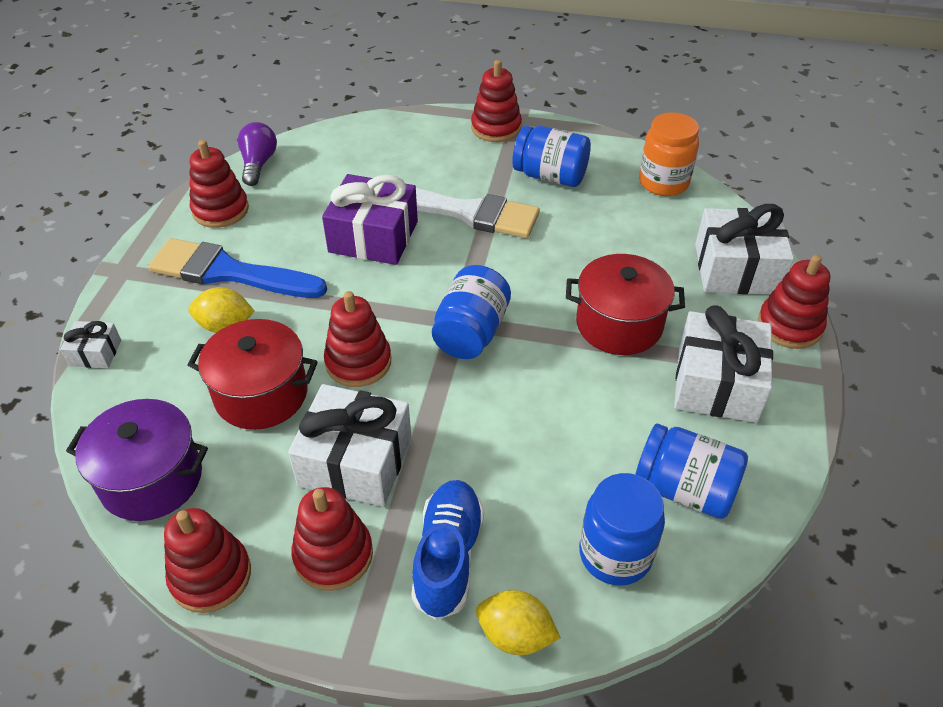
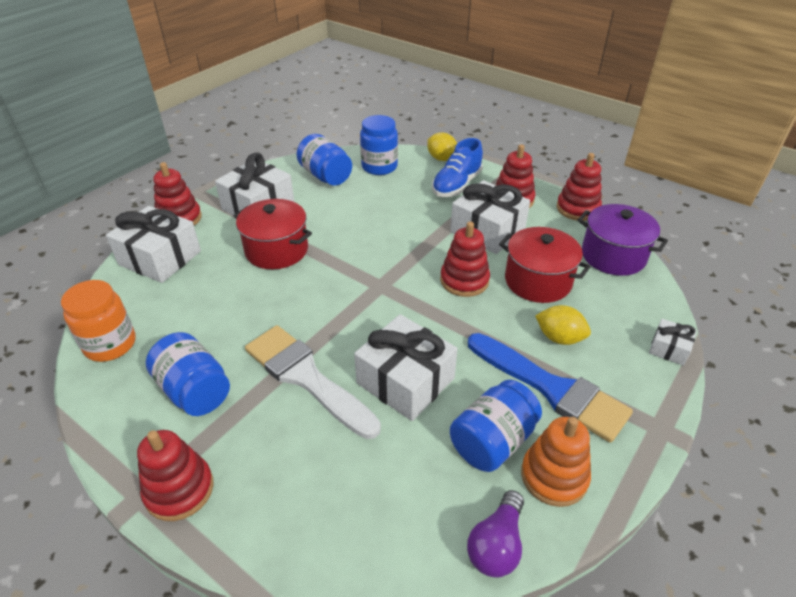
camera: 155 degrees left, 5 degrees down
red stacking toy [190,140,249,228] -> orange stacking toy [521,417,591,507]
purple gift [322,174,418,265] -> white gift [354,314,458,421]
blue jar [432,265,511,359] -> blue jar moved to [450,380,542,472]

